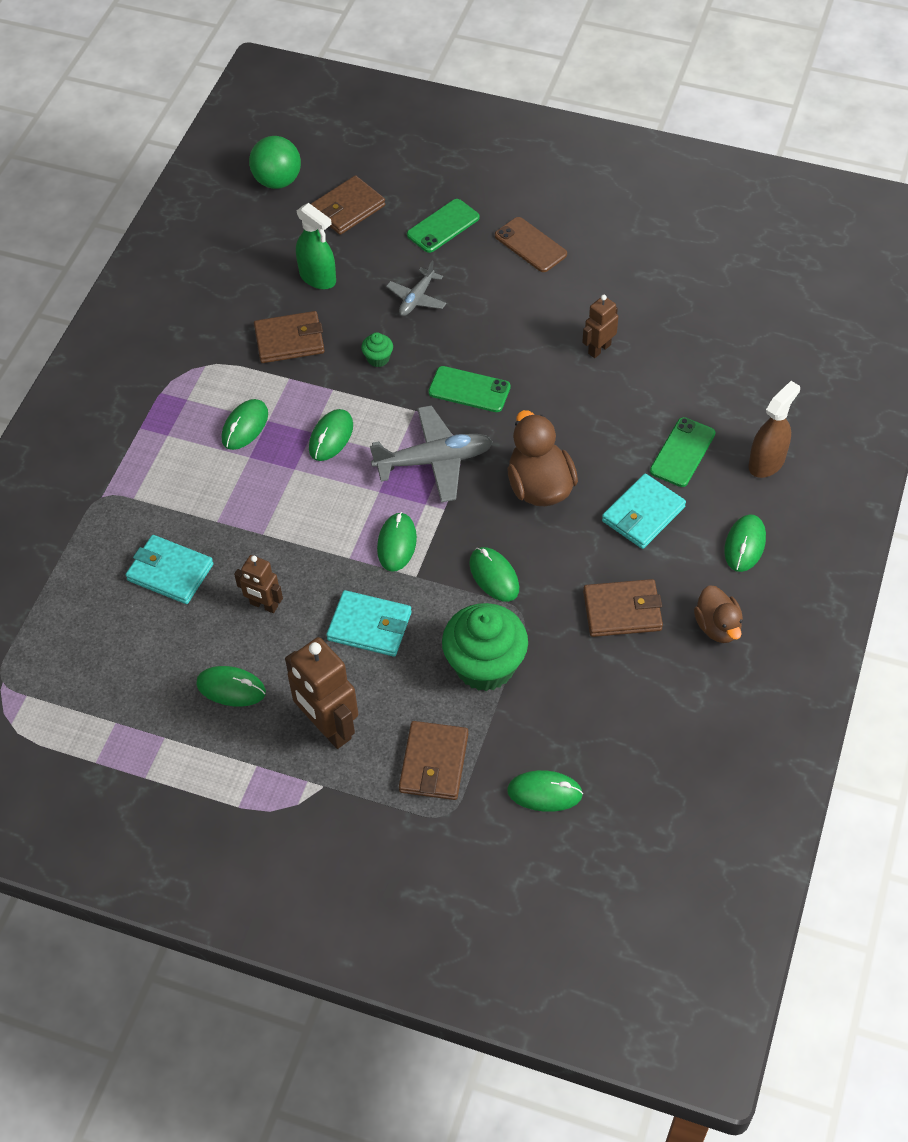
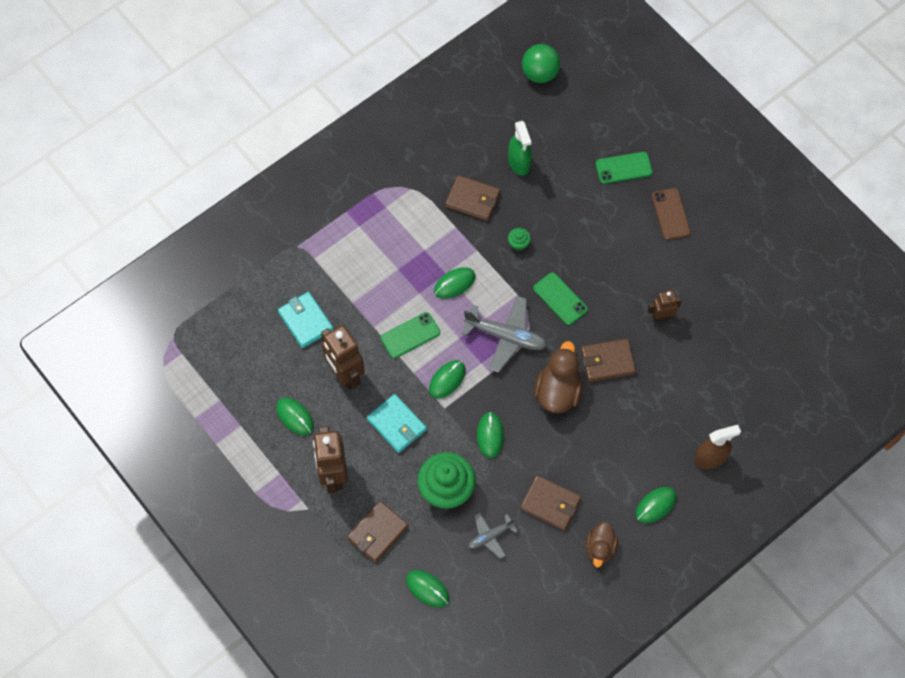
camera: 30 degrees right, 10 degrees up
green mouse [222,399,268,450] -> none
brown robot [234,555,283,613] -> brown robot [321,325,365,390], size x1.77
brown wallet [311,175,385,235] -> brown wallet moved to [581,338,636,382]
grey plane [386,261,446,316] -> grey plane moved to [468,513,518,559]
turquoise wallet [602,474,686,549] -> none
green phone [650,417,715,487] -> green phone moved to [380,312,440,358]

